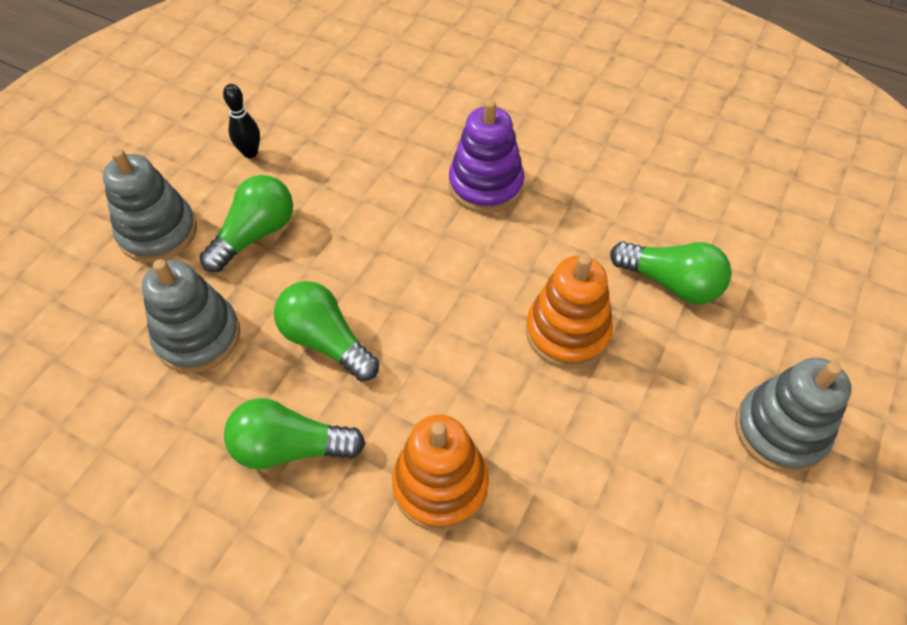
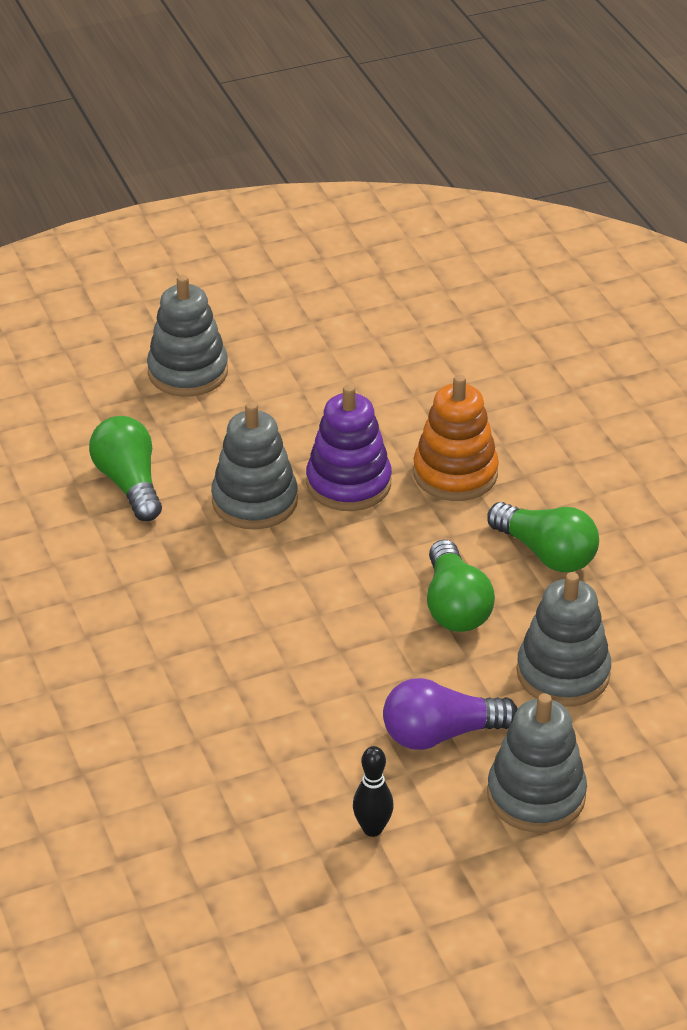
camera: 140 degrees left, 15 degrees down
green light bulb [200,175,293,272] -> purple light bulb [383,678,518,750]
purple stacking toy [449,99,524,213] -> purple stacking toy moved to [306,384,392,511]
orange stacking toy [526,255,613,369] -> grey stacking toy [211,402,298,529]

